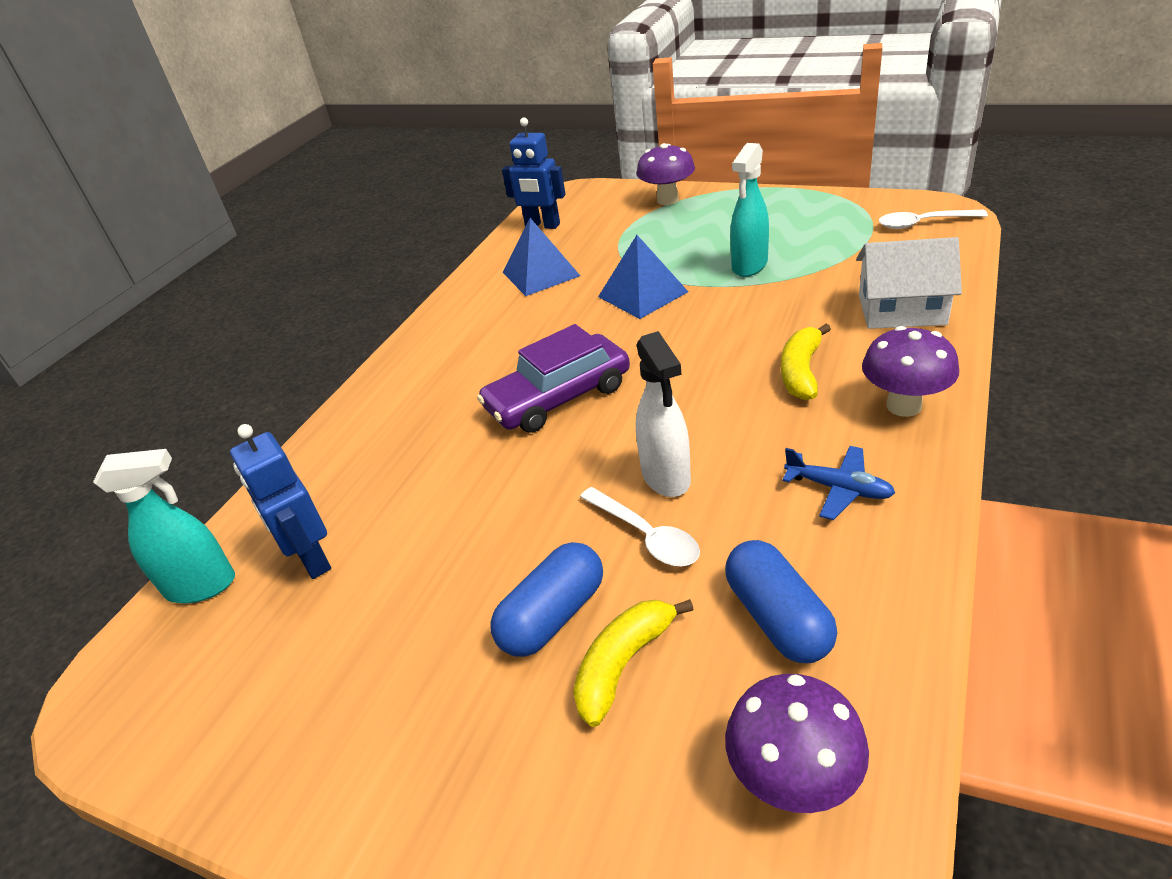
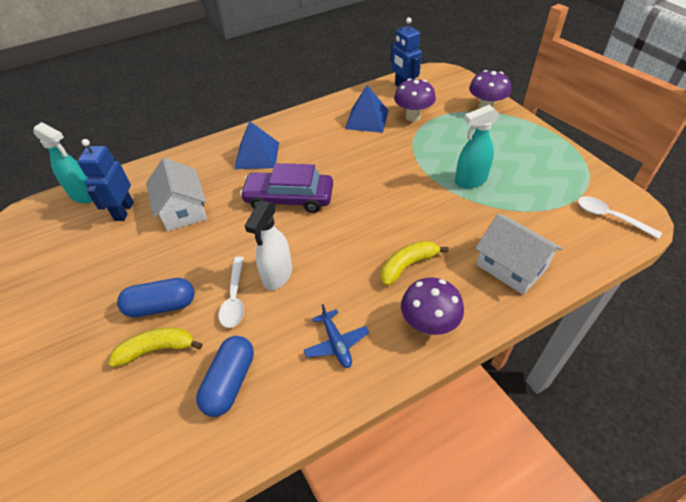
camera: 35 degrees right, 10 degrees up
blue pyramid [598,235,688,319] -> blue pyramid moved to [234,121,279,169]
purple mushroom [725,674,869,813] -> purple mushroom moved to [394,79,436,122]
none -> white house [146,158,207,231]

